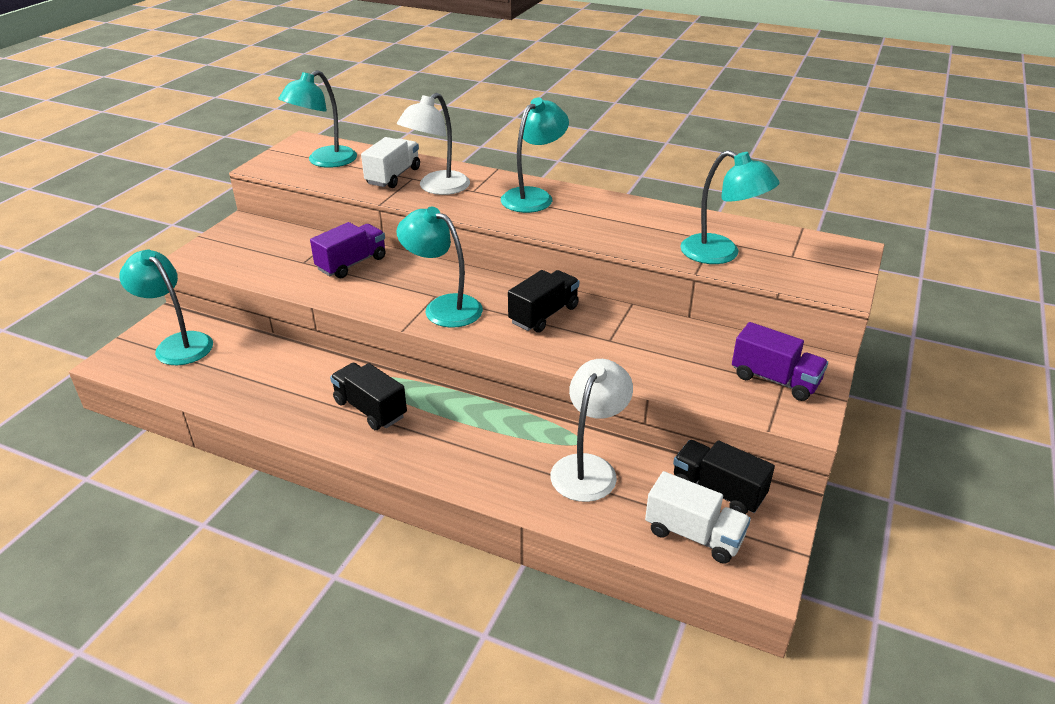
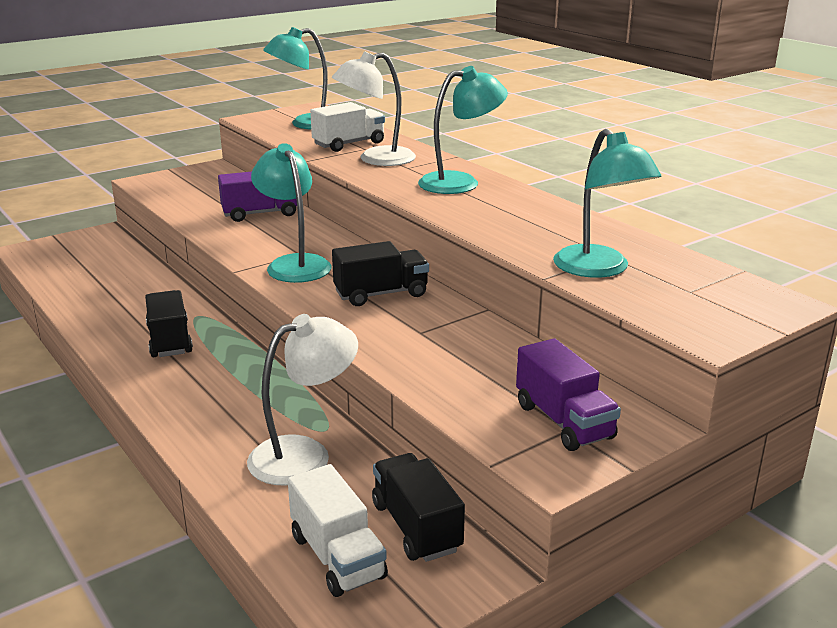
camera: 30 degrees right, 10 degrees down
turquoise lamp [119,250,213,365] -> none

